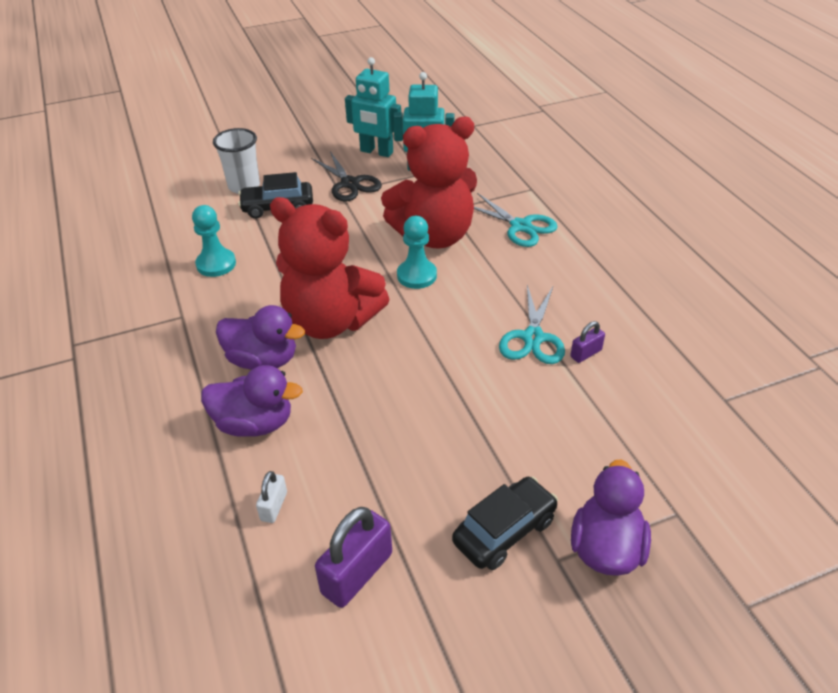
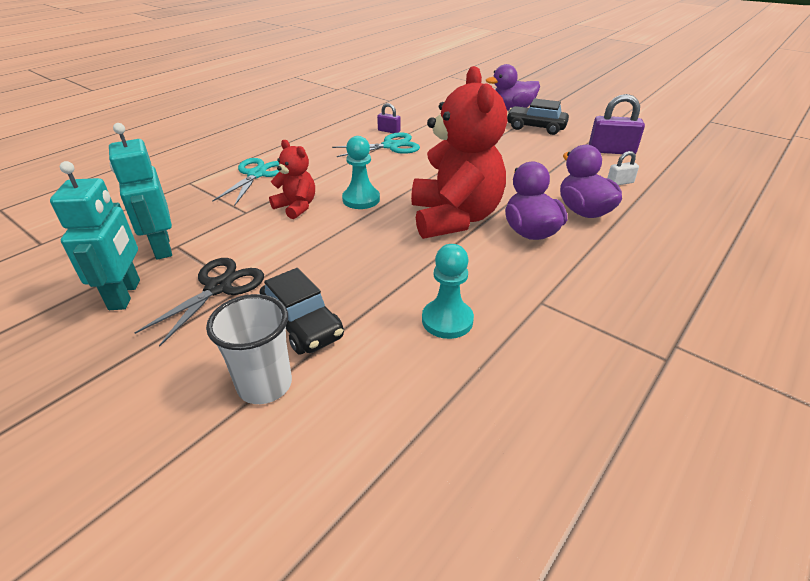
camera: 120 degrees left, 5 degrees down
red teddy bear [381,117,477,248] -> red teddy bear [269,140,315,219], size x0.49

